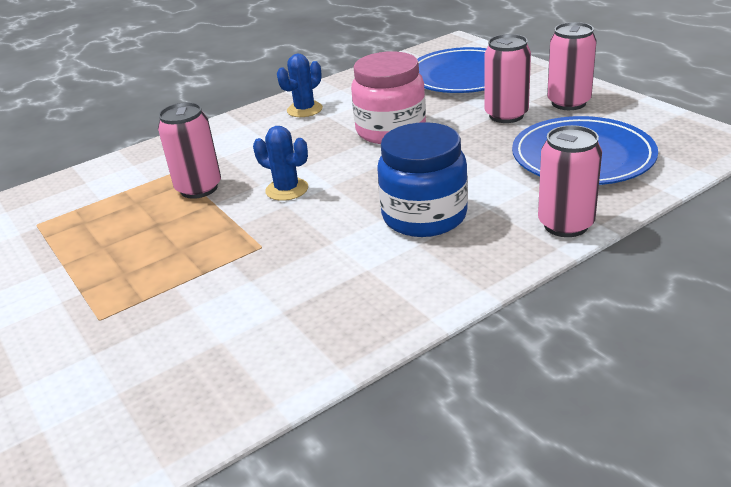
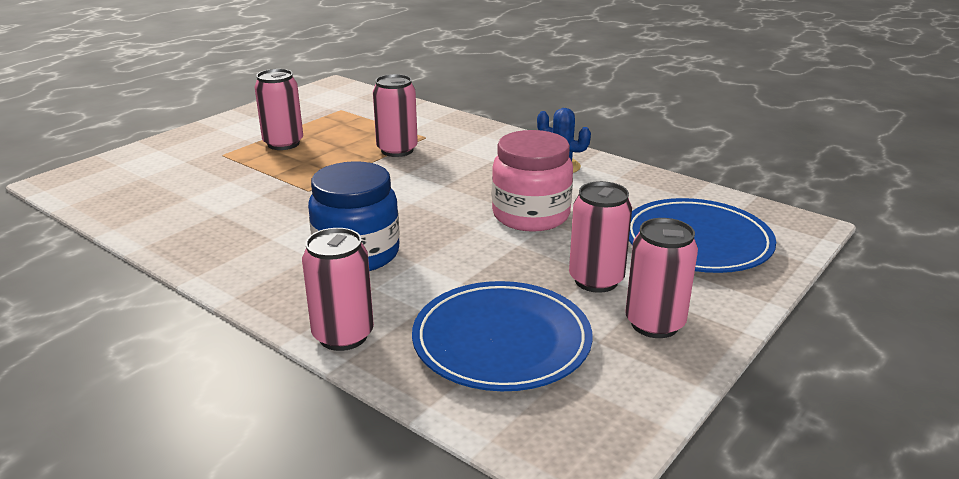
camera: 70 degrees right, 5 degrees down
blue cactus [253,126,308,201] -> none
none -> pink can [254,69,303,150]

